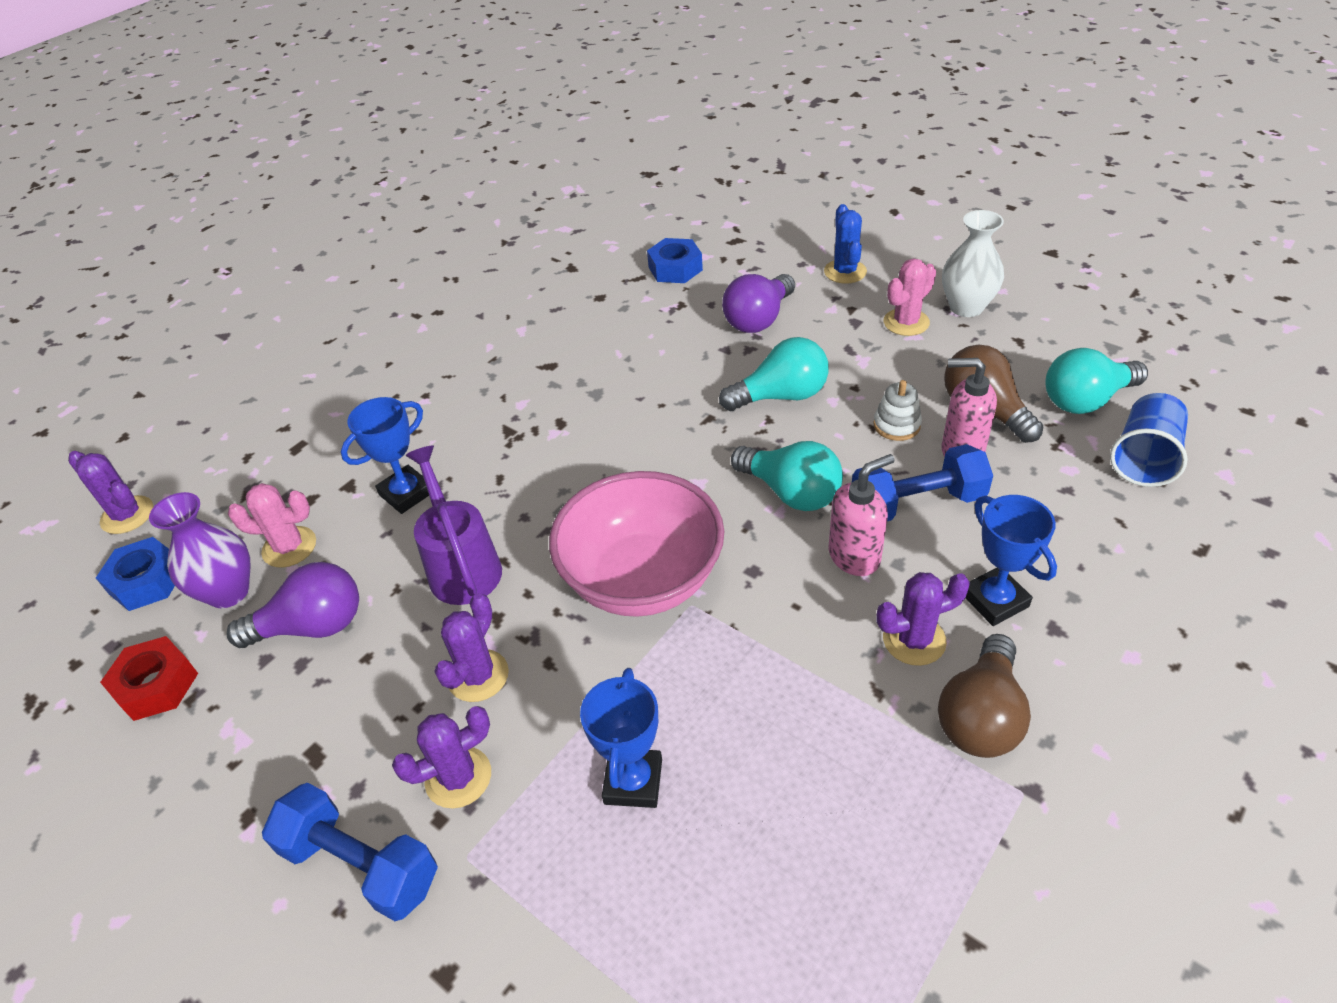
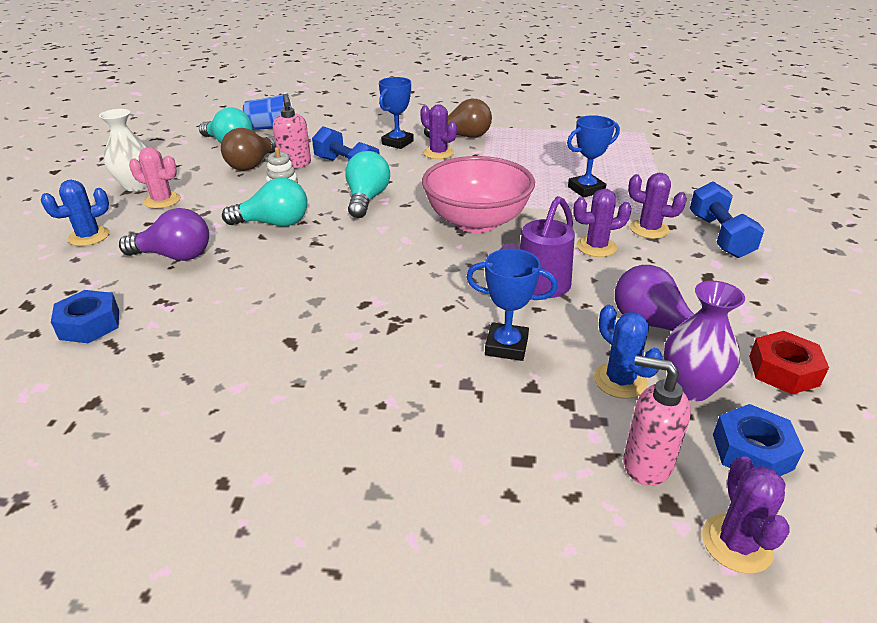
camera: 125 degrees left, 10 degrees down
pink cactus [228,483,316,568] -> blue cactus [594,305,663,399]
turquoise light bulb [719,337,829,411] -> turquoise light bulb turned 135 degrees clockwise [222,177,307,226]
pink soap dispenser [829,454,894,576] -> pink soap dispenser moved to [623,355,691,486]

